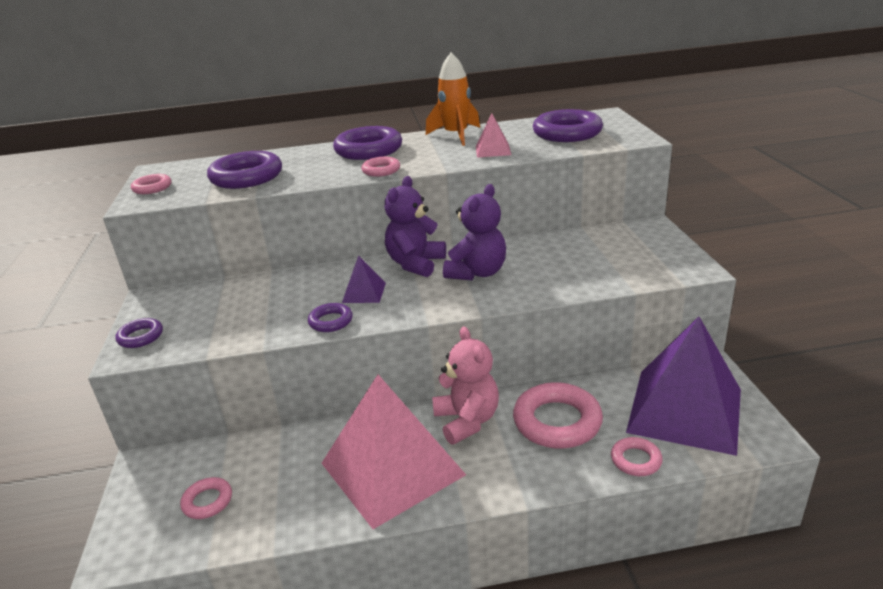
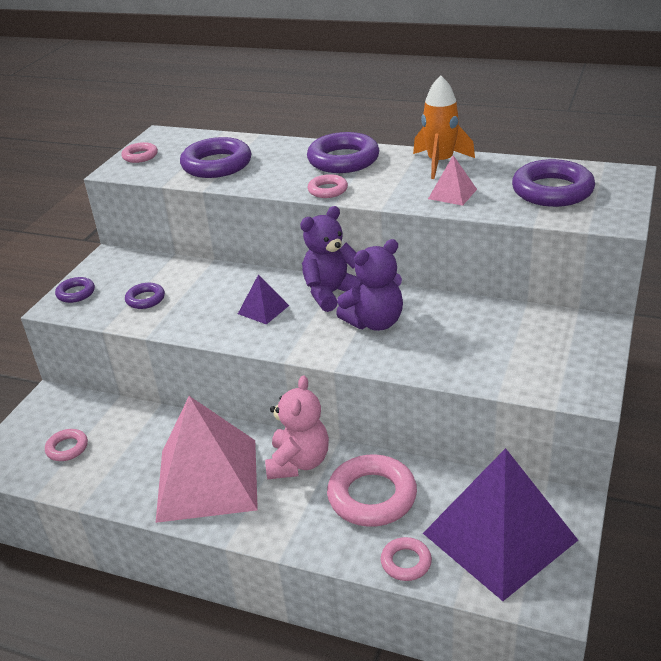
camera: 30 degrees right, 5 degrees up
purple ring [308,303,353,332] -> purple ring moved to [125,283,165,309]

